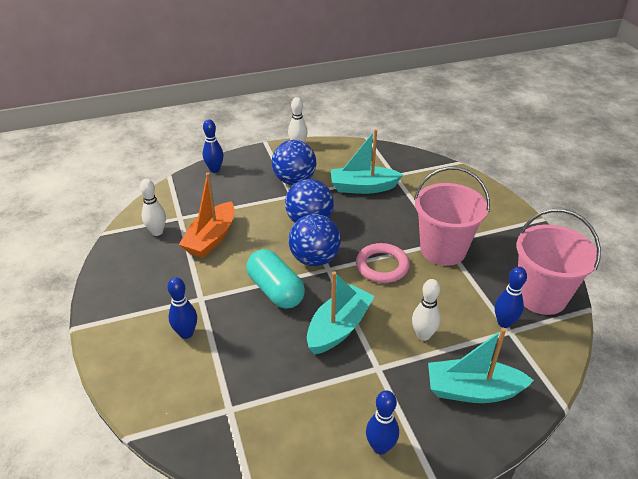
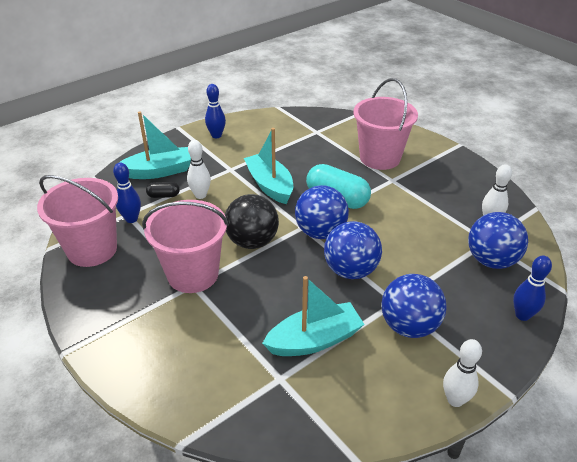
camera: 160 degrees right, 0 degrees up
blue bowling pin [167,277,197,339] -> pink bucket [353,78,418,170]
orange boat [179,173,234,258] -> none
turquoise boat [307,271,375,355] -> turquoise boat turned 135 degrees clockwise [244,128,293,204]
pink ring [356,243,410,283] -> black ball [225,194,279,249]
none -> black capsule [146,182,180,198]
none -> blue ball [468,212,528,269]

